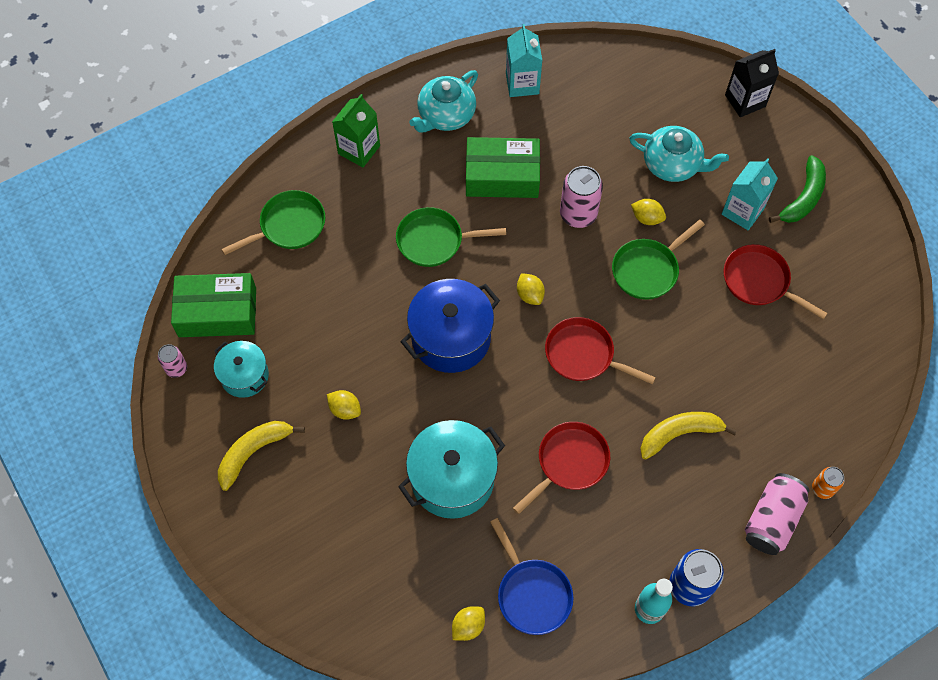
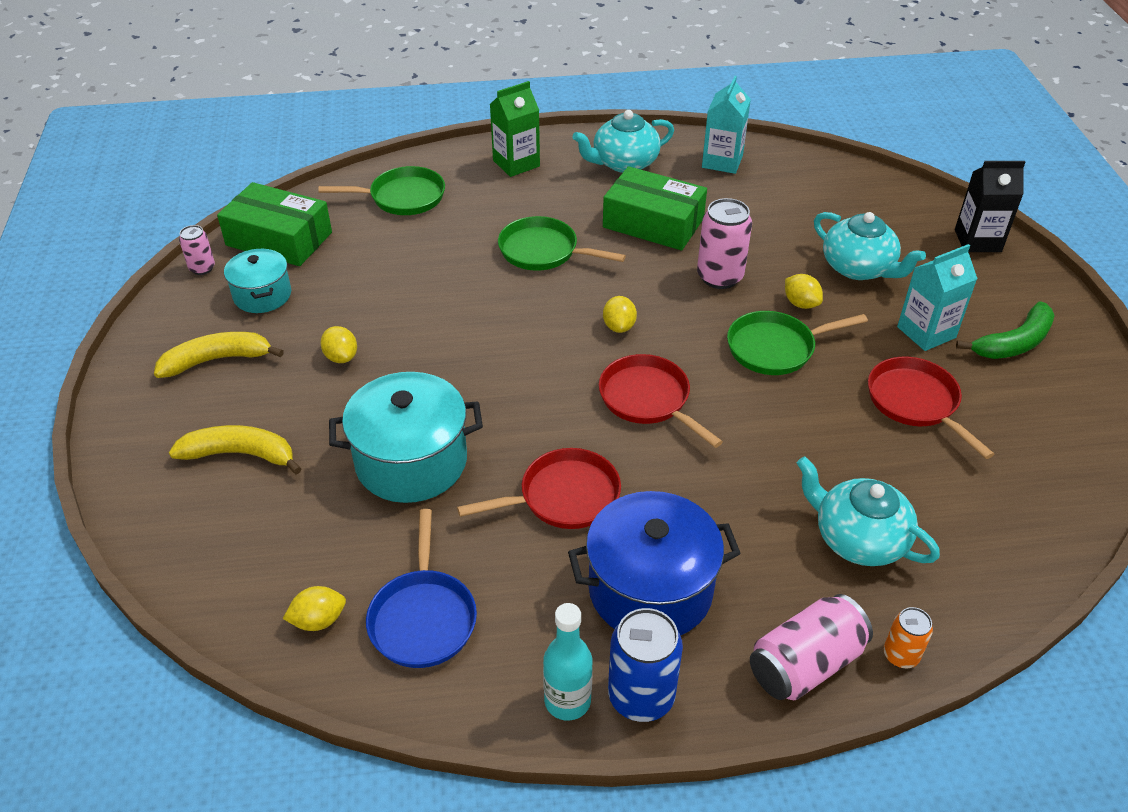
camera: 25 degrees right, 20 degrees down
blue pot [400,279,500,373] -> blue pot moved to [568,491,741,636]
yellow banana [640,412,737,460] -> yellow banana moved to [169,425,301,475]
none -> turquoise teapot [797,456,940,566]

